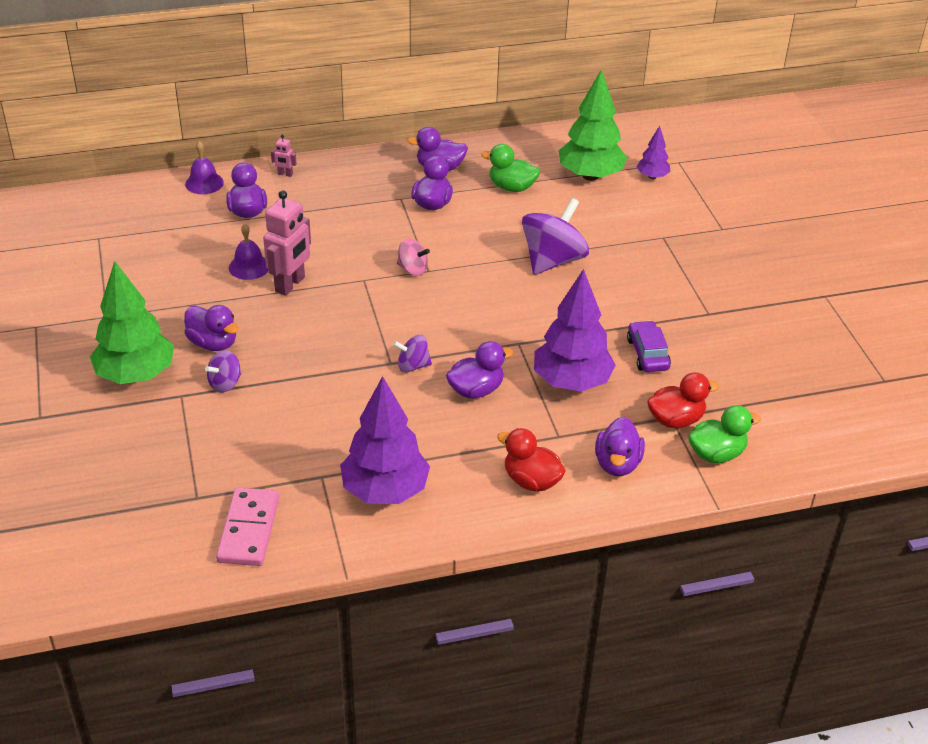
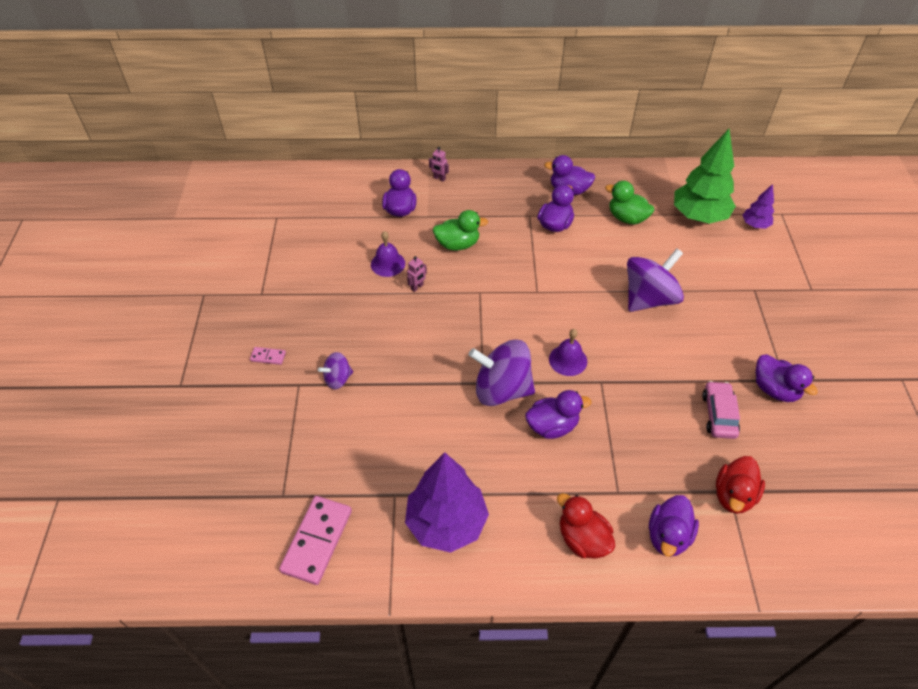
camera: 15 degrees right, 10 degrees up
green tree [90,261,174,384] -> pink domino [250,347,286,365]
purple duck [184,305,239,351] -> purple duck moved to [755,354,818,402]
purple bell [185,141,224,194] -> purple bell moved to [549,329,587,376]
pink robot [263,190,311,296] -> pink robot [407,256,427,292], size x0.45
purple spinning top [393,335,432,373] -> purple spinning top [469,339,535,406], size x1.96
pink spinning top [397,238,430,276] -> none
purple tree [534,269,616,392] -> none
purple car [627,320,671,372] -> pink car [702,381,740,439]
red duck [647,372,719,428] -> red duck turned 120 degrees clockwise [716,456,765,514]
green duck [688,405,761,463] -> green duck moved to [433,210,488,250]

